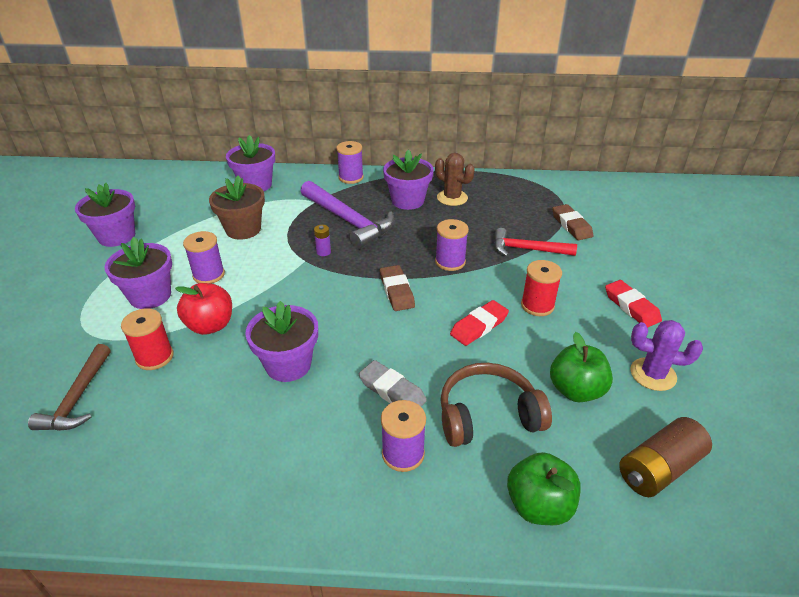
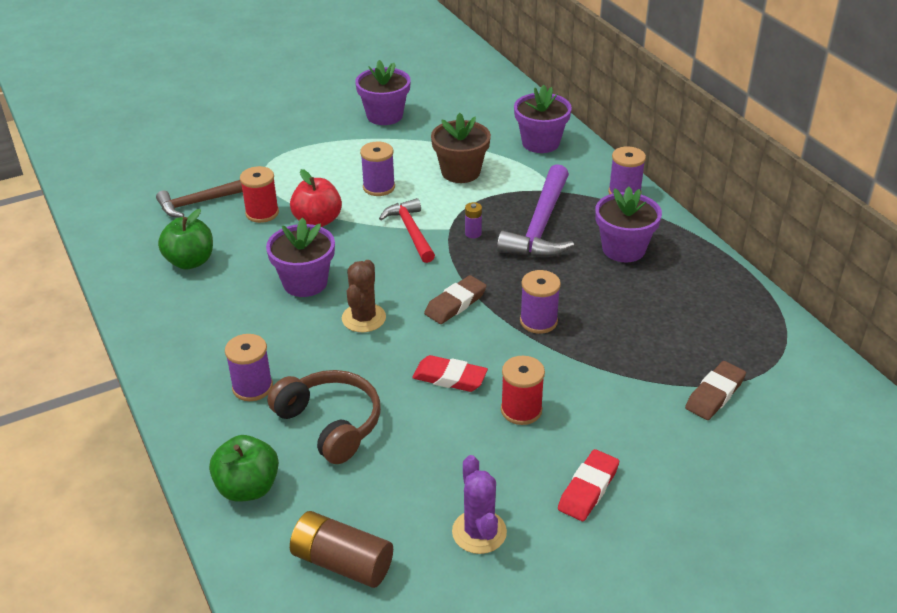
camera: 60 degrees right, 0 degrees up
purple flower pot [104,237,172,309] -> none
grey eraser [359,360,427,407] -> none
brown cactus [435,153,475,206] -> brown cactus moved to [342,260,386,332]
red hammer [494,228,577,257] -> red hammer moved to [379,198,435,263]
green apple [550,332,613,402] -> green apple moved to [158,209,213,270]

